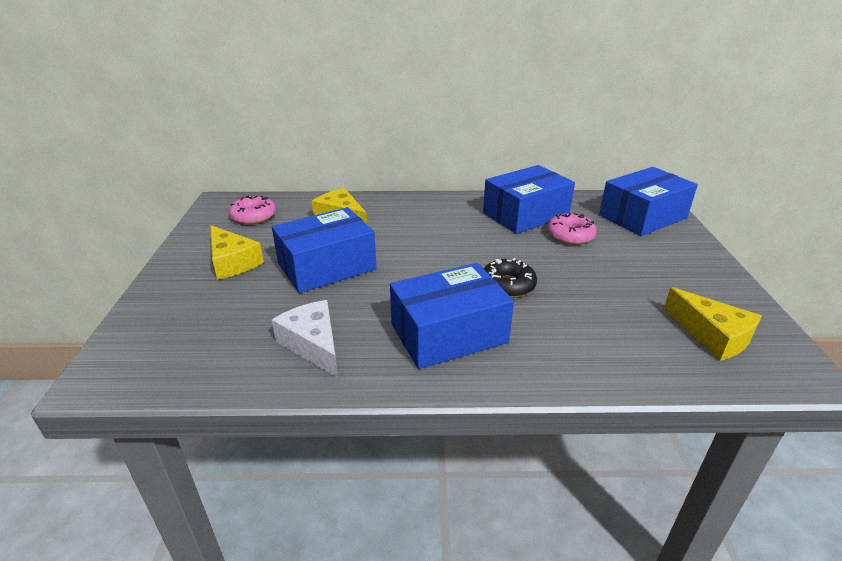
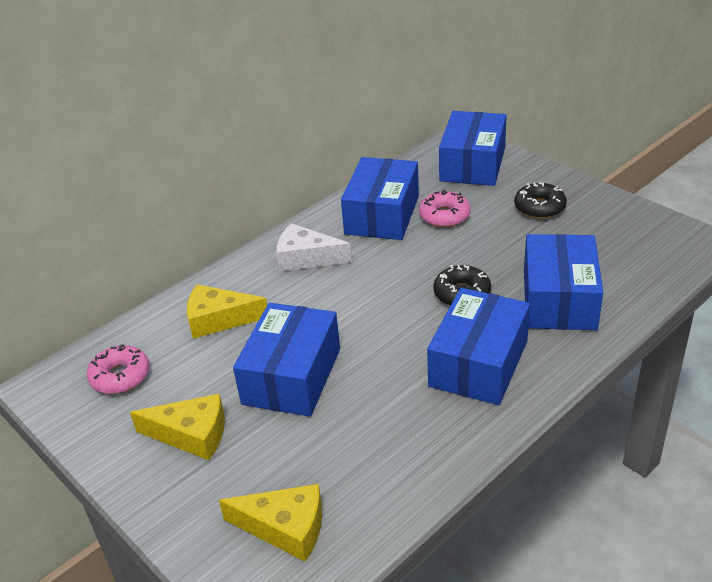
camera: 40 degrees left, 5 degrees up
white cheese [272,300,338,378] -> white cheese moved to [276,223,352,272]
yellow cheese [664,287,762,361] -> yellow cheese moved to [219,484,322,561]
none -> black donut [514,182,567,219]
none -> blue box [524,234,603,330]

